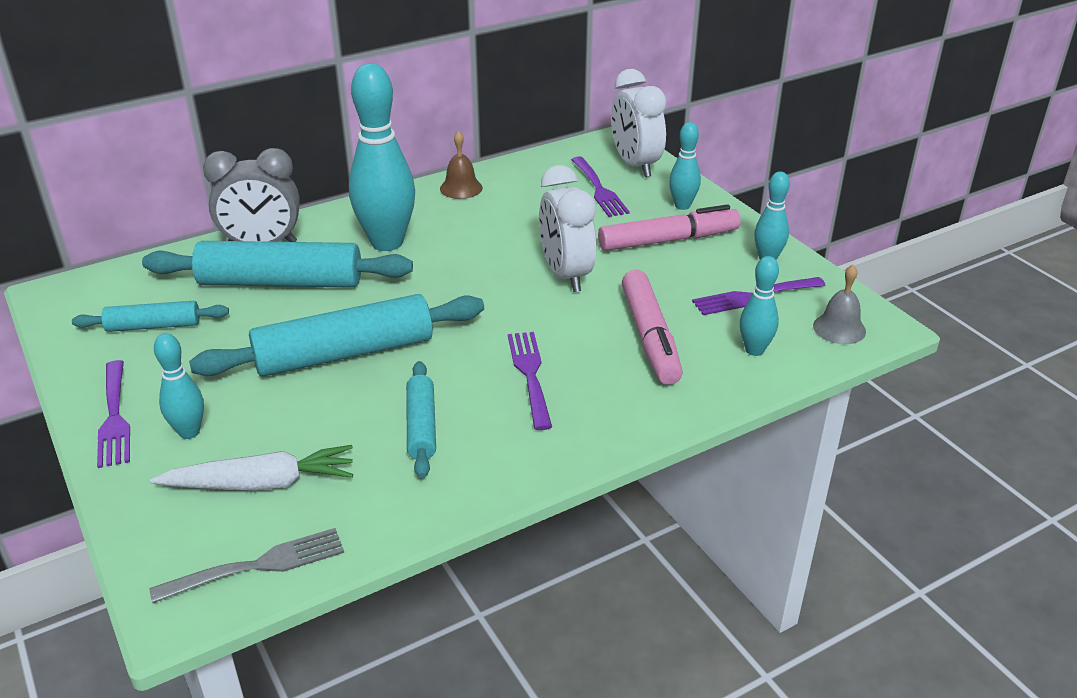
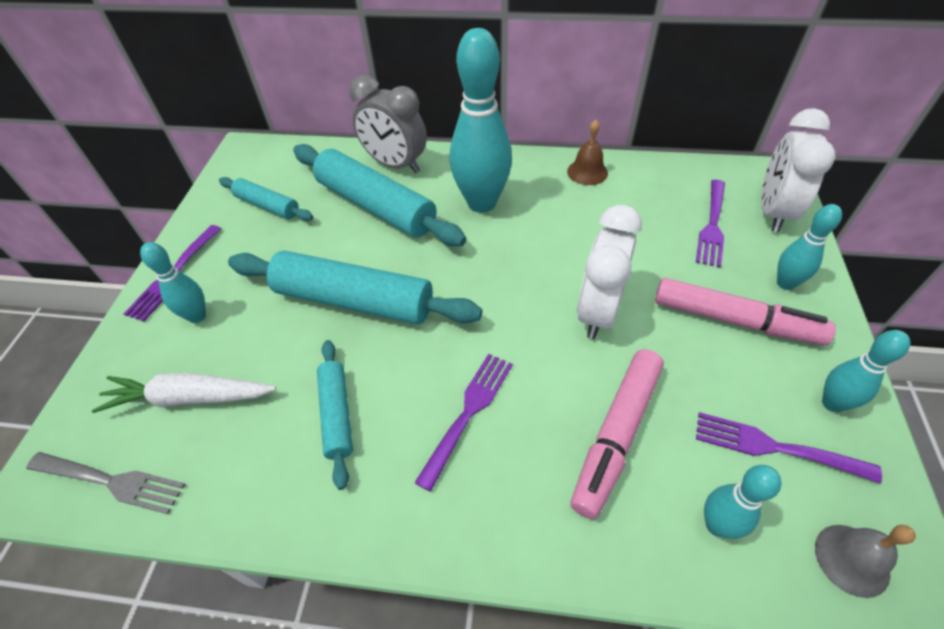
camera: 40 degrees right, 15 degrees up
white carrot [150,445,353,491] -> white carrot turned 150 degrees clockwise [92,373,276,413]
turquoise rolling pin [406,361,436,478] -> turquoise rolling pin turned 45 degrees counterclockwise [317,340,353,490]

